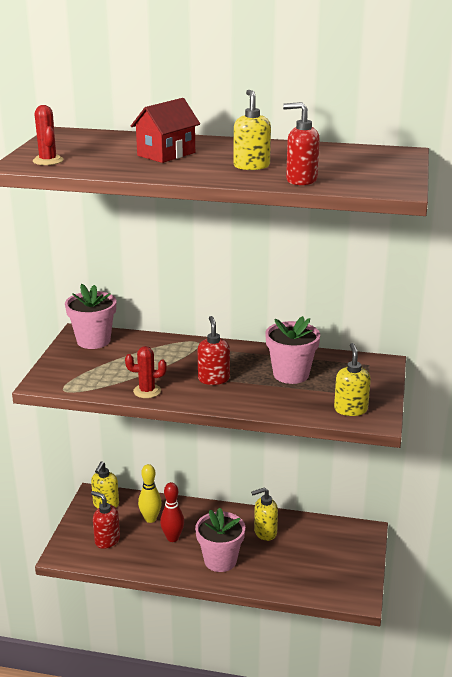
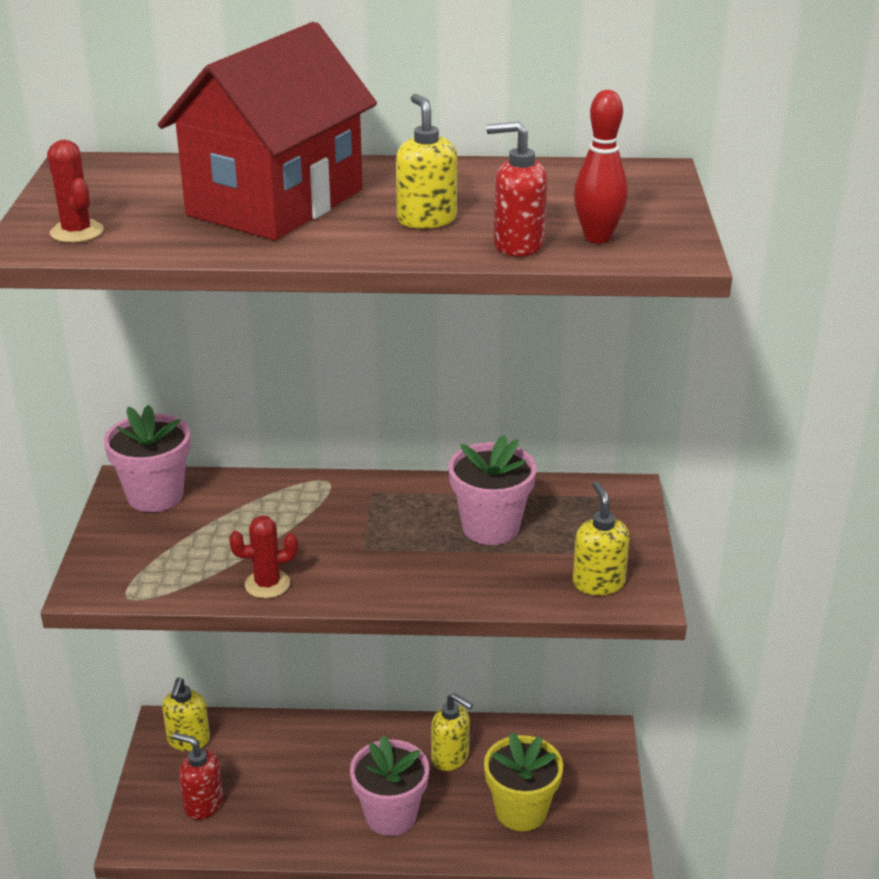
camera: 10 degrees left, 5 degrees up
red house [131,98,200,163] -> red house [158,22,377,240], size x1.85
yellow bowling pin [138,464,162,523] -> none
red bowling pin [160,482,184,542] -> red bowling pin moved to [574,90,628,243]
red soap dispenser [198,316,230,385] -> none
yellow soap dispenser [251,487,278,541] -> yellow soap dispenser turned 120 degrees counterclockwise [431,693,473,771]
none -> yellow flower pot [484,732,563,831]

